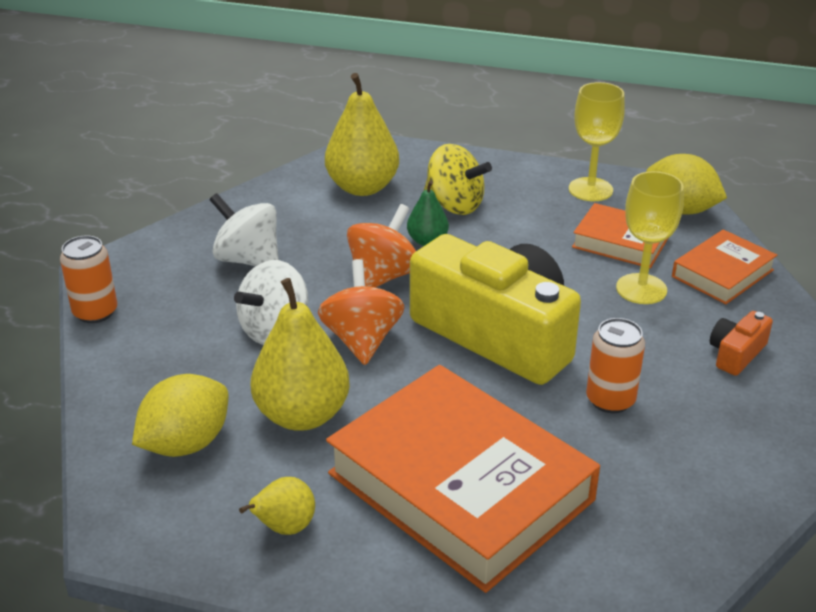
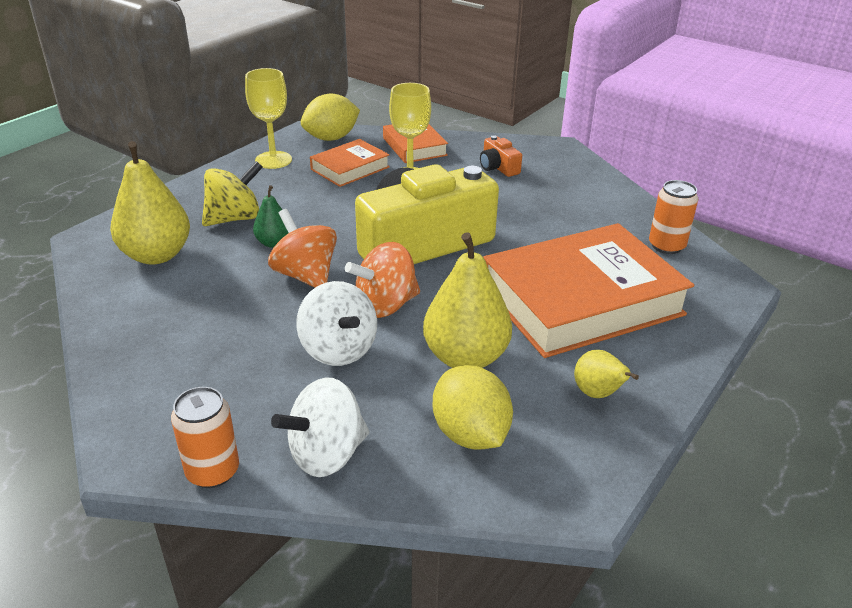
camera: 70 degrees left, 0 degrees up
white spinning top [209,193,279,266] -> white spinning top moved to [271,377,369,477]
orange spinning top [318,259,404,365] -> orange spinning top turned 45 degrees counterclockwise [345,242,420,318]
orange can [586,318,645,413] -> orange can moved to [649,180,698,254]

